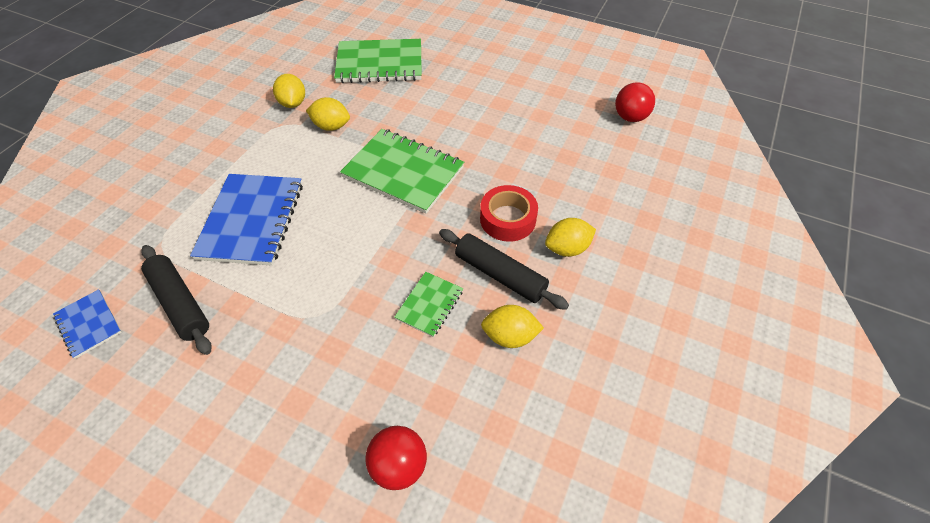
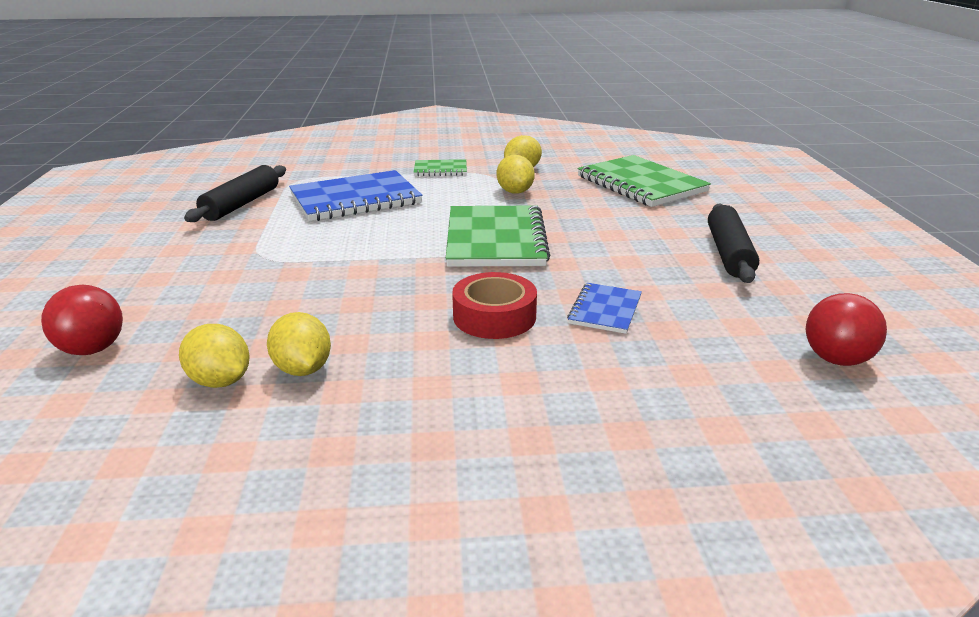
camera: 60 degrees right, 25 degrees down
blue notebook [53,289,122,359] -> blue notebook moved to [567,283,642,334]
green notebook [395,272,463,337] -> green notebook moved to [413,159,467,176]
black rolling pin [439,229,569,310] -> black rolling pin moved to [708,203,759,283]
yellow lemon [545,218,596,257] -> yellow lemon moved to [179,324,250,388]

